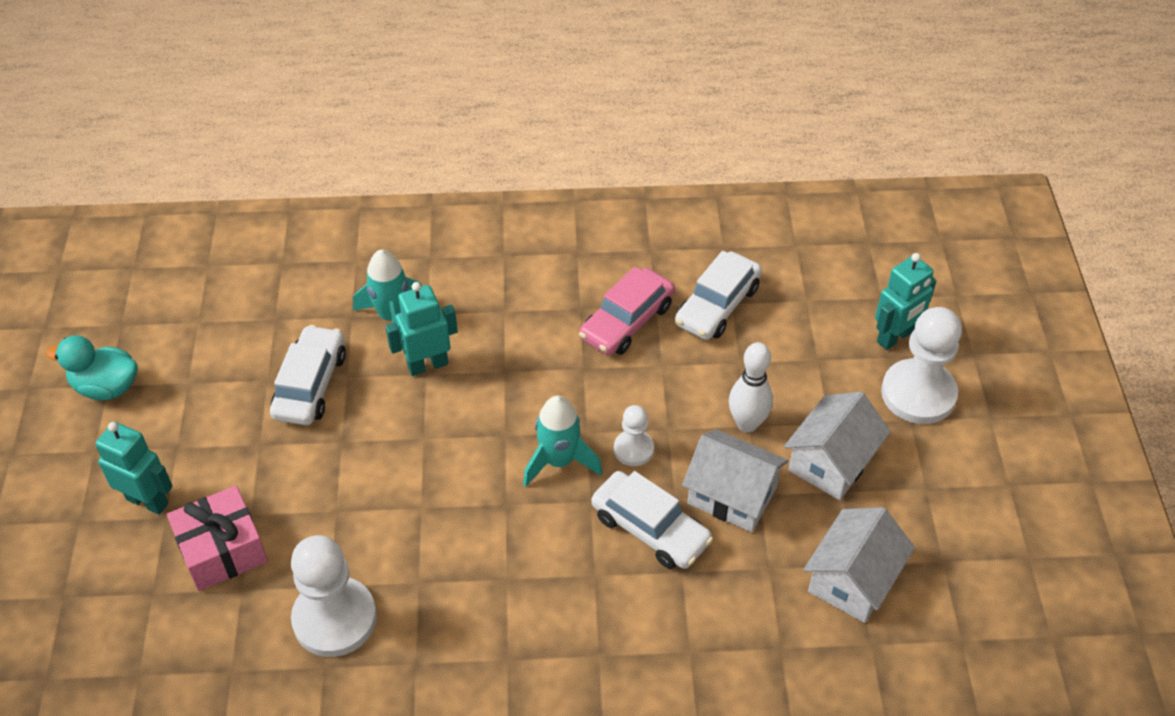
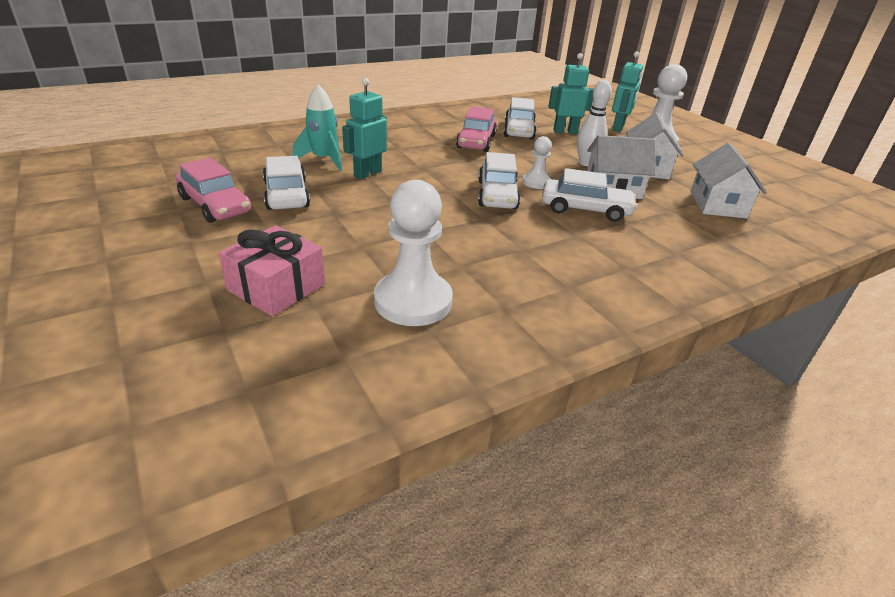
camera: 30 degrees left, 15 degrees down
turquoise duck [46,335,138,401] -> none
turquoise robot [95,422,173,515] -> turquoise robot moved to [548,53,594,134]
turquoise rocket [523,396,602,487] -> white car [478,152,521,209]
none -> pink car [176,158,251,223]

